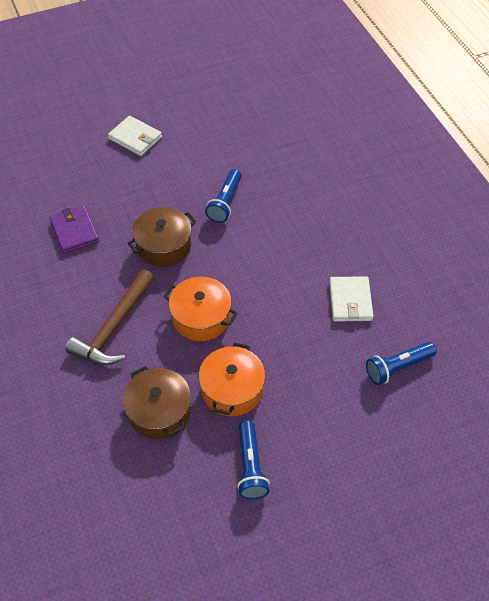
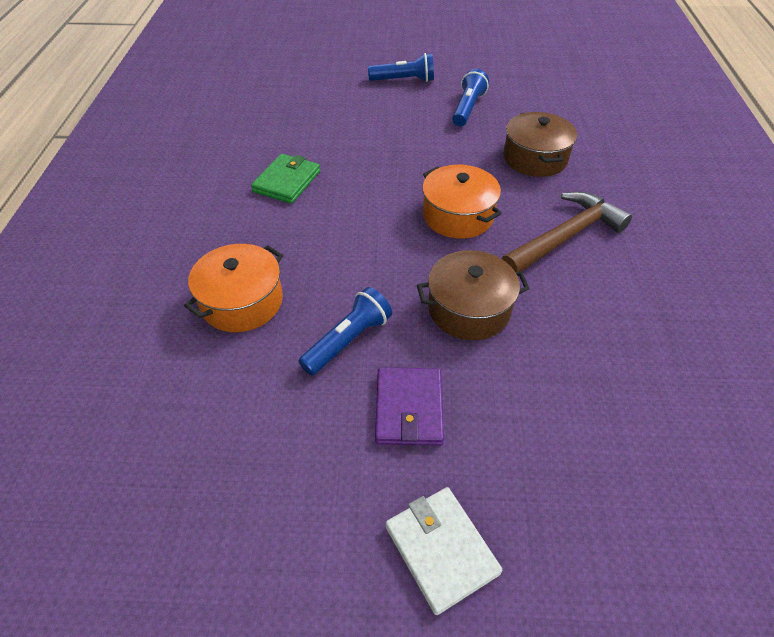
camera: 155 degrees left, 5 degrees down
purple wallet [50,206,99,254] -> purple wallet moved to [375,367,444,446]
orange pot [199,342,265,416] -> orange pot moved to [184,244,283,332]
white wallet [329,276,374,321] -> green wallet [251,154,320,204]
blue flashlight [366,342,437,385] -> blue flashlight moved to [368,53,434,82]

